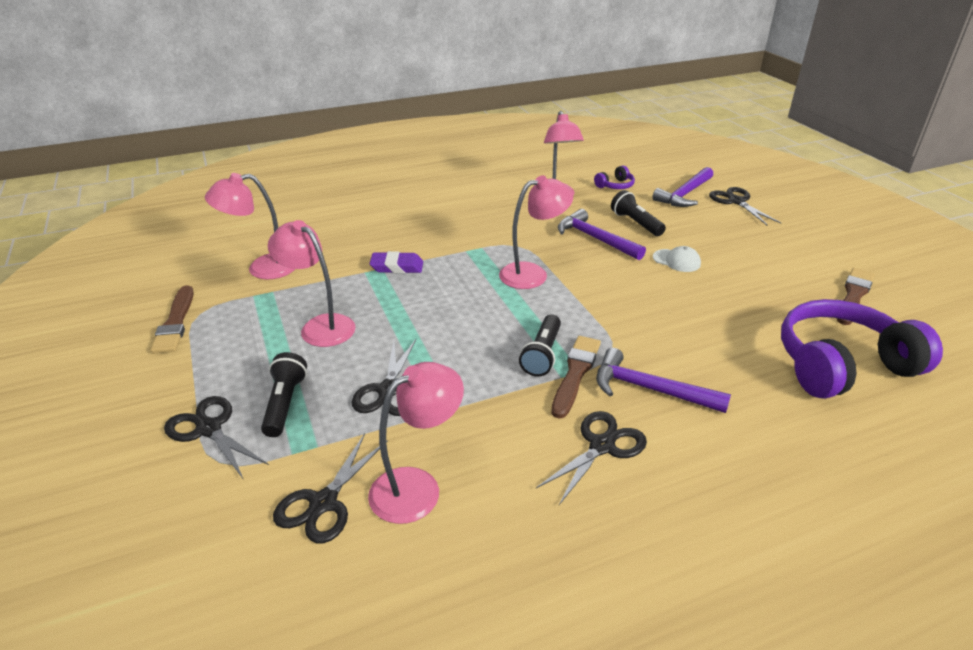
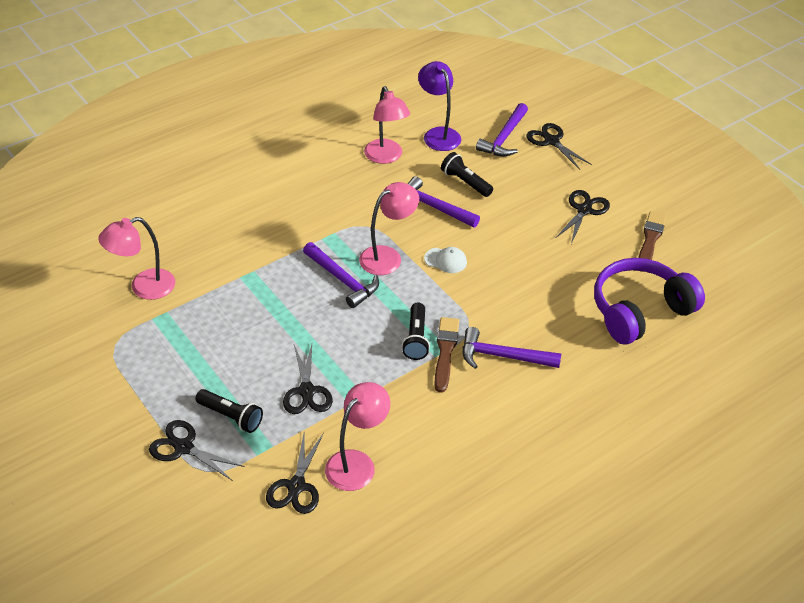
camera: 15 degrees left, 10 degrees up
brown brush [151,285,194,353] -> none
black flashlight [261,352,307,437] -> black flashlight turned 135 degrees clockwise [196,389,263,433]
pink lamp [268,220,356,347] -> none
purple eraser [370,251,423,273] -> none
black scissors [536,411,647,505] -> black scissors moved to [556,190,610,244]
purple headphones [594,165,635,189] -> purple lamp [418,61,461,151]
white cap [653,246,701,272] -> white cap moved to [424,247,467,273]
none -> purple hammer [303,242,379,308]

